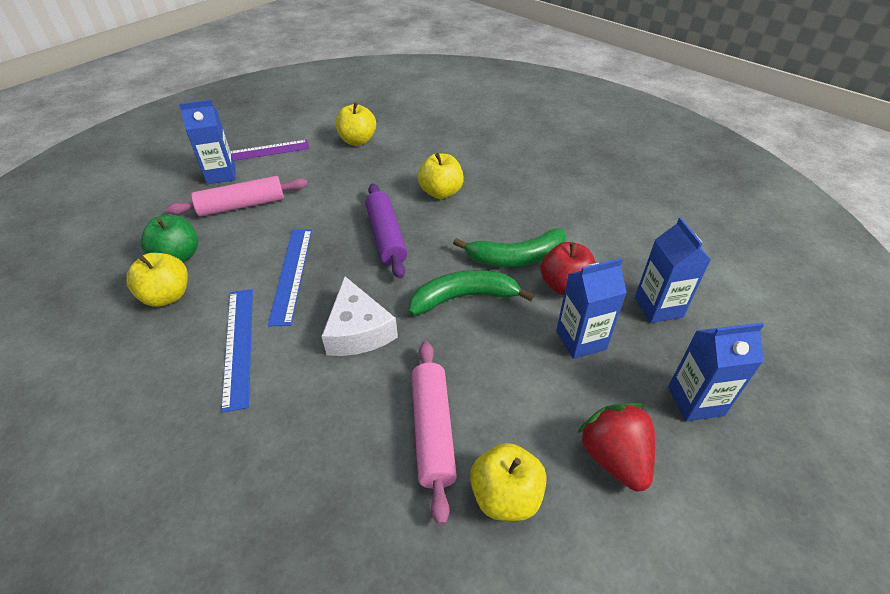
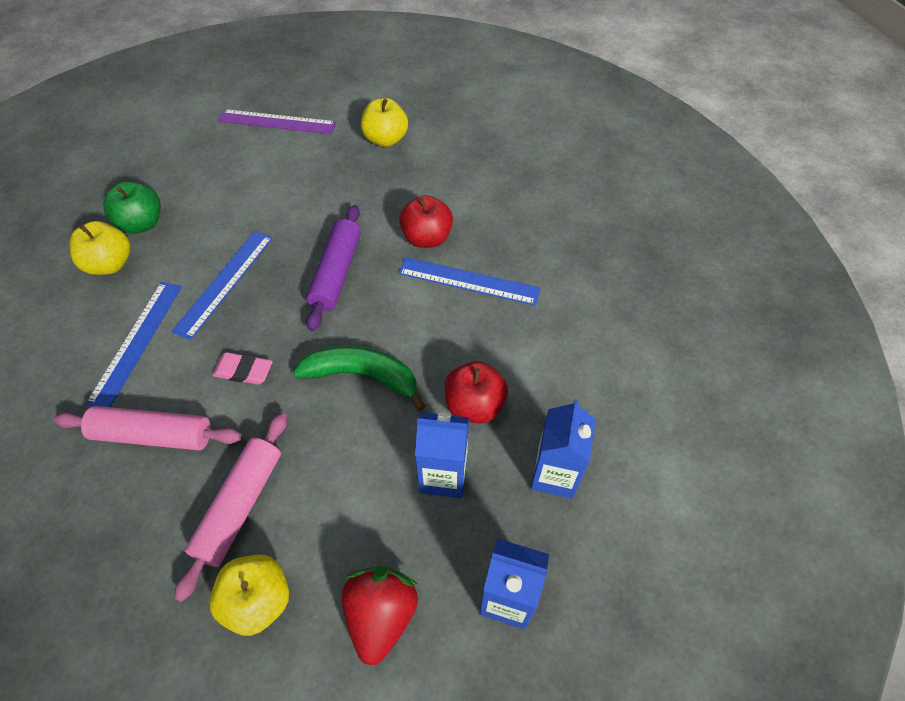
camera: 25 degrees right, 10 degrees up
pink rolling pin [166,176,308,217] -> pink rolling pin moved to [53,406,242,450]
blue carton [179,100,236,184] -> none
white cheese [322,276,398,356] -> pink eraser [212,352,273,385]
yellow apple [418,153,464,199] -> red apple [399,195,453,248]
green banana [453,228,566,267] -> none
none -> blue ruler [398,257,540,305]

